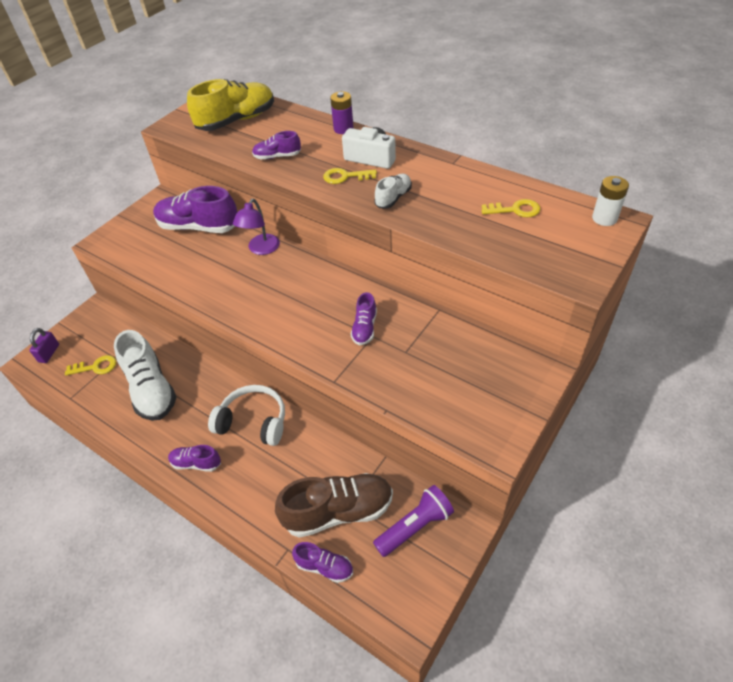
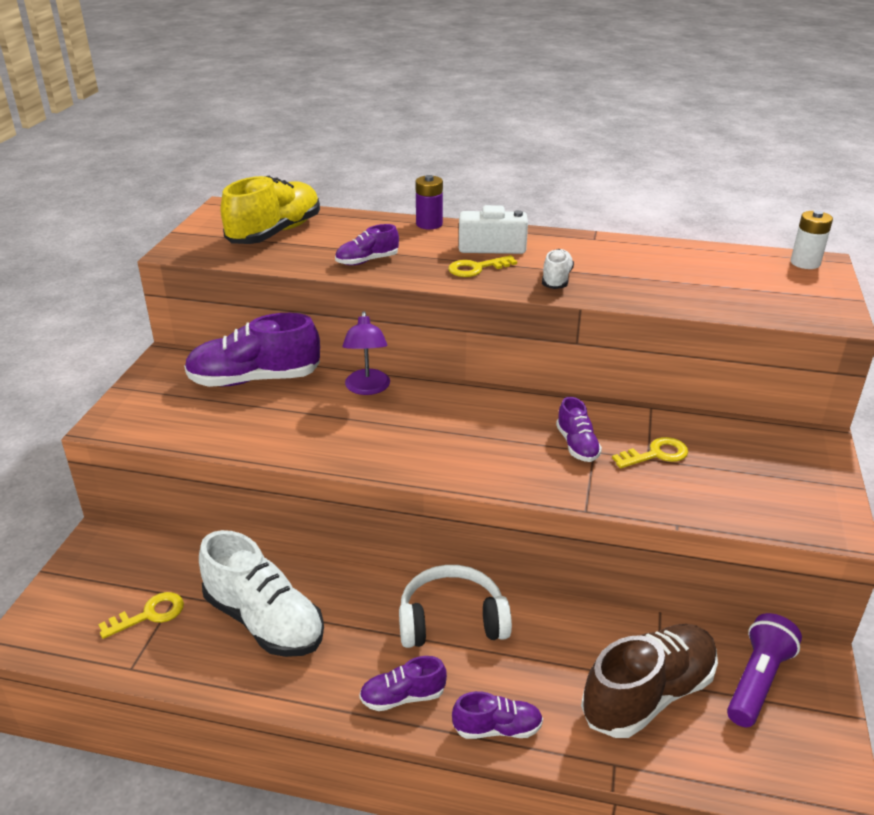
camera: 25 degrees left, 15 degrees down
purple padlock [29,328,59,363] -> none
purple shoe [292,542,353,583] -> purple shoe moved to [452,691,543,739]
yellow key [482,199,540,217] -> yellow key moved to [612,437,688,468]

